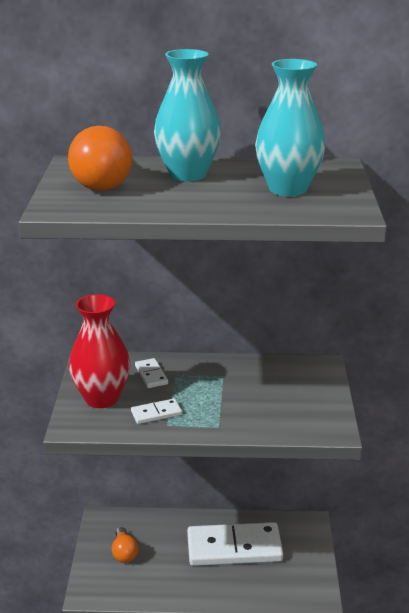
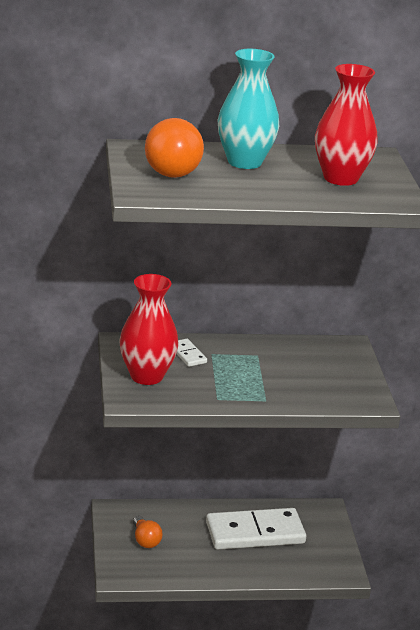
camera: 10 degrees left, 0 degrees up
white domino [131,399,182,424] -> none
turquoise vase [255,59,325,196] -> red vase [315,64,378,186]

